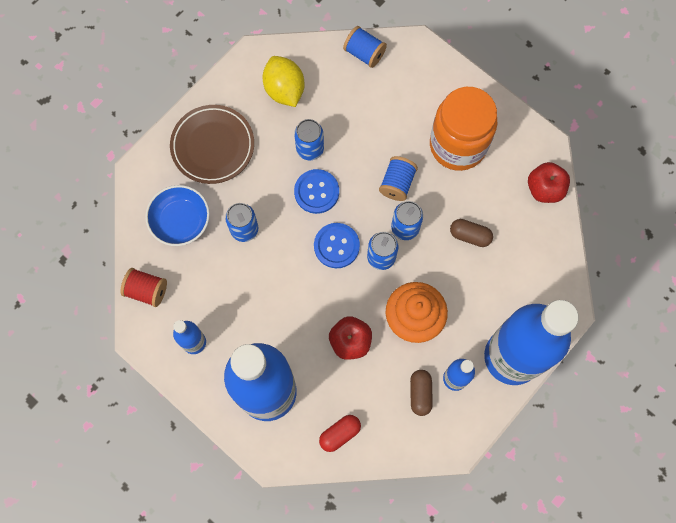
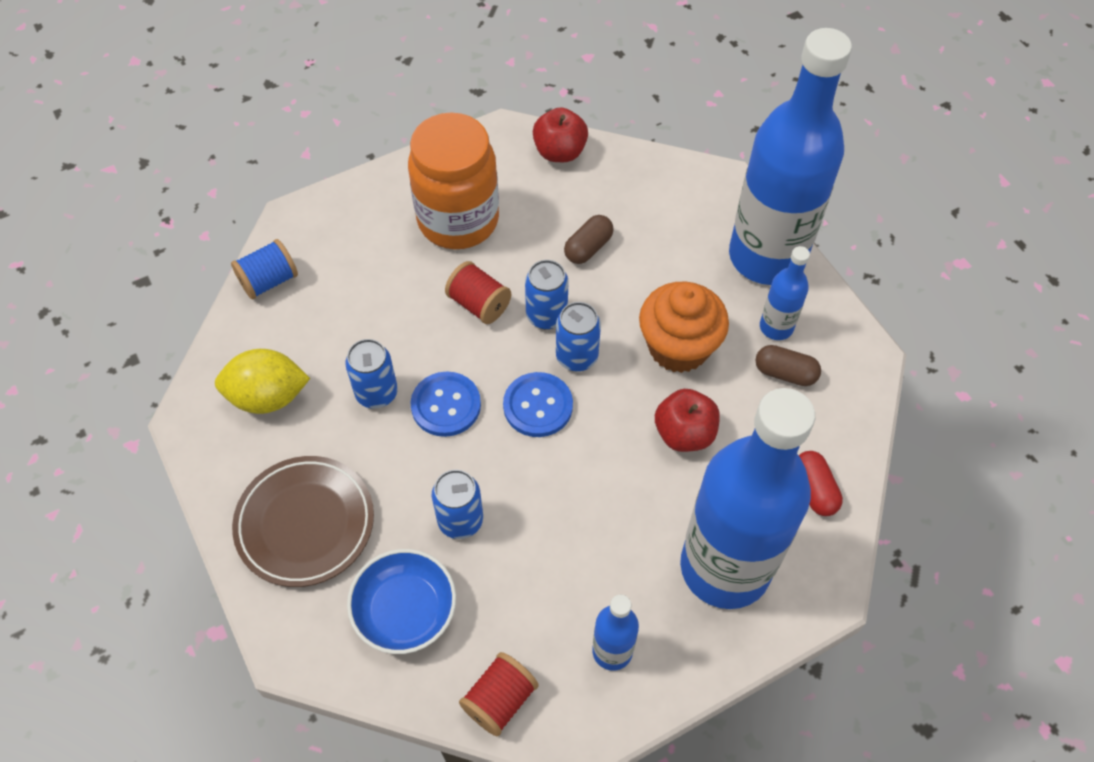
camera: 70 degrees left, 15 degrees down
blue spool [379,156,418,201] -> red spool [445,261,511,324]

